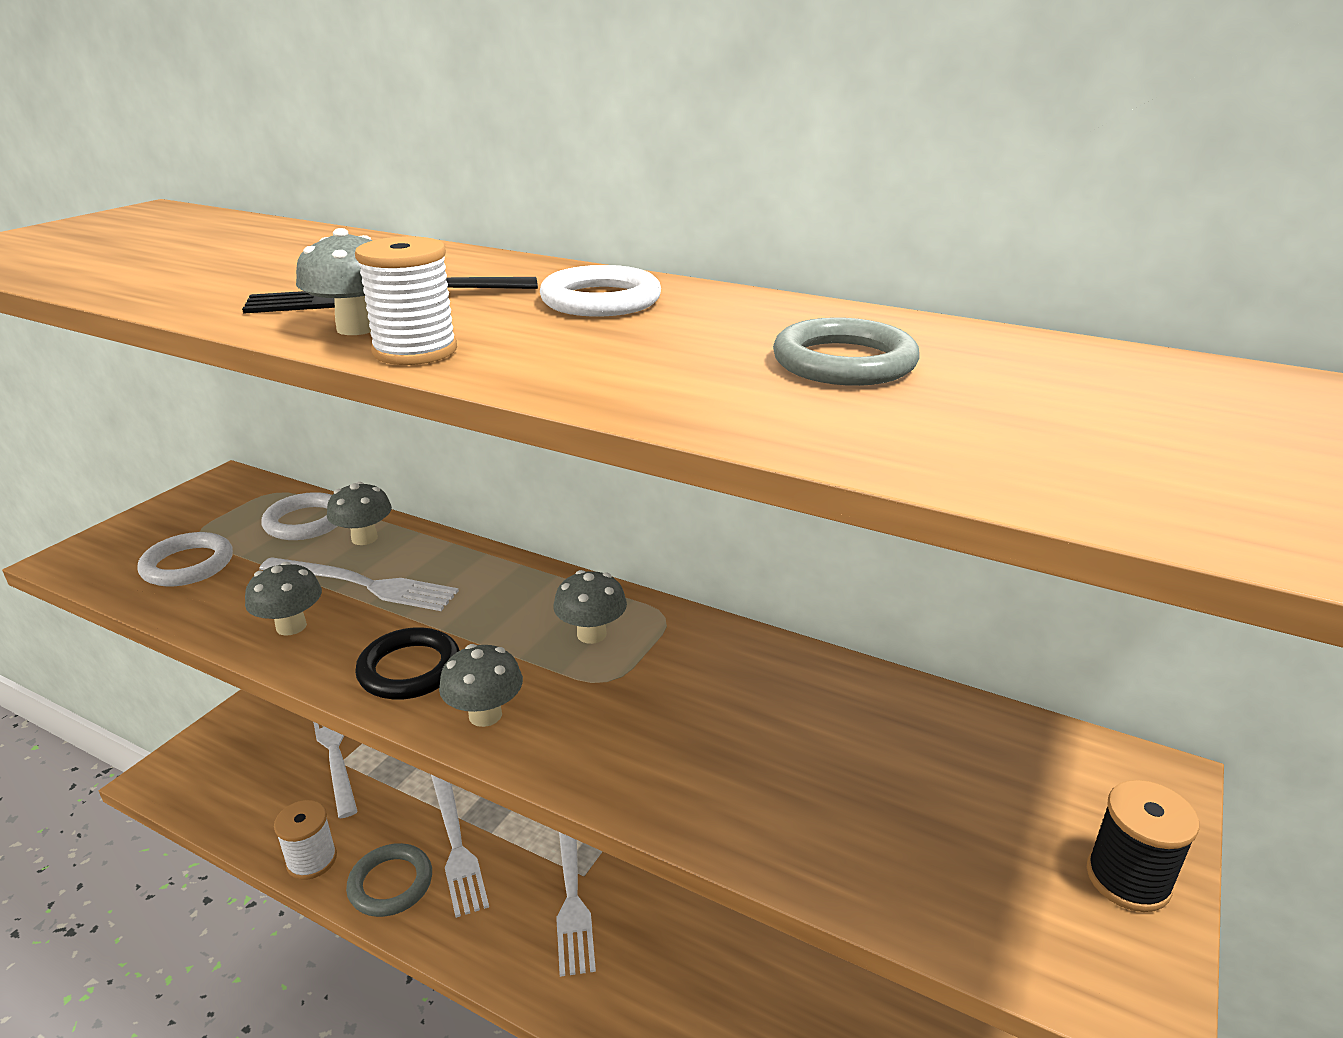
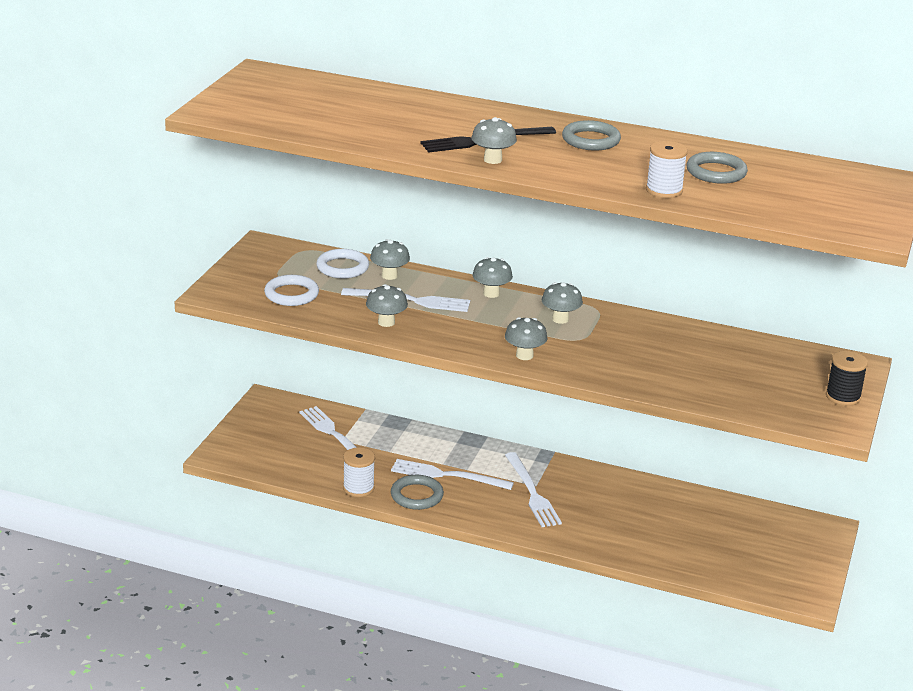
camera: 10 degrees left, 0 degrees up
white spool [355,236,457,365] -> white spool moved to [646,141,688,198]
black ring [355,627,460,700] -> none
white fork [431,775,489,918] -> white fork turned 135 degrees clockwise [391,459,514,490]
white ring [540,265,661,317] -> grey ring [562,120,621,151]
none -> grey mushroom [472,257,513,298]

